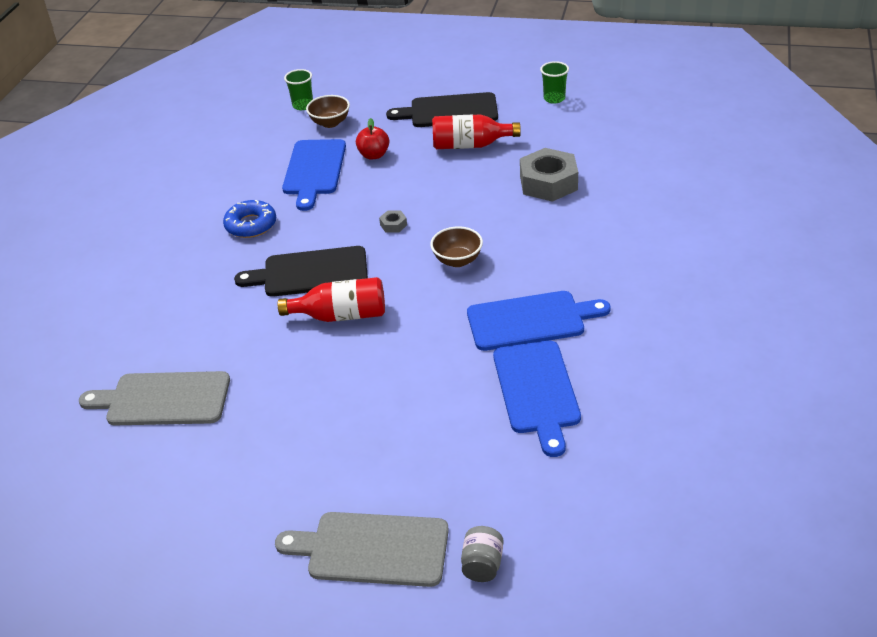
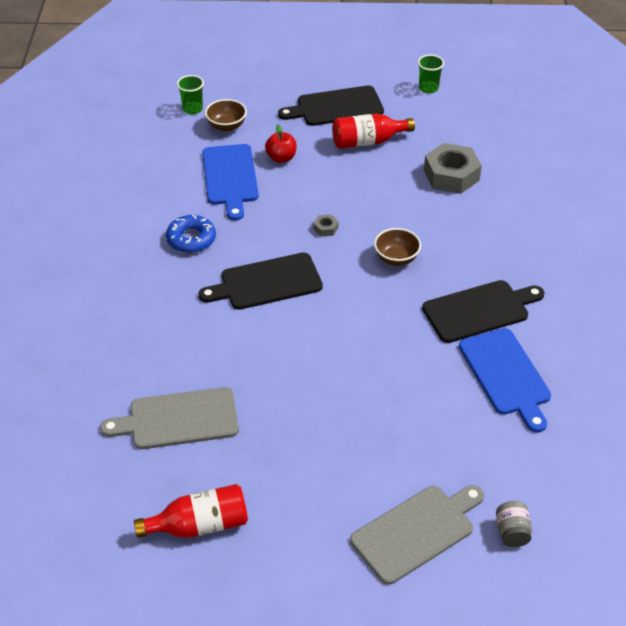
camera: 15 degrees left, 5 degrees up
grey cutting board [275,512,449,587] -> grey cutting board turned 150 degrees clockwise [350,485,484,585]
red bottle [278,277,385,322] -> red bottle moved to [134,484,248,538]
blue cutting board [467,291,611,351] -> black cutting board [422,280,545,343]

